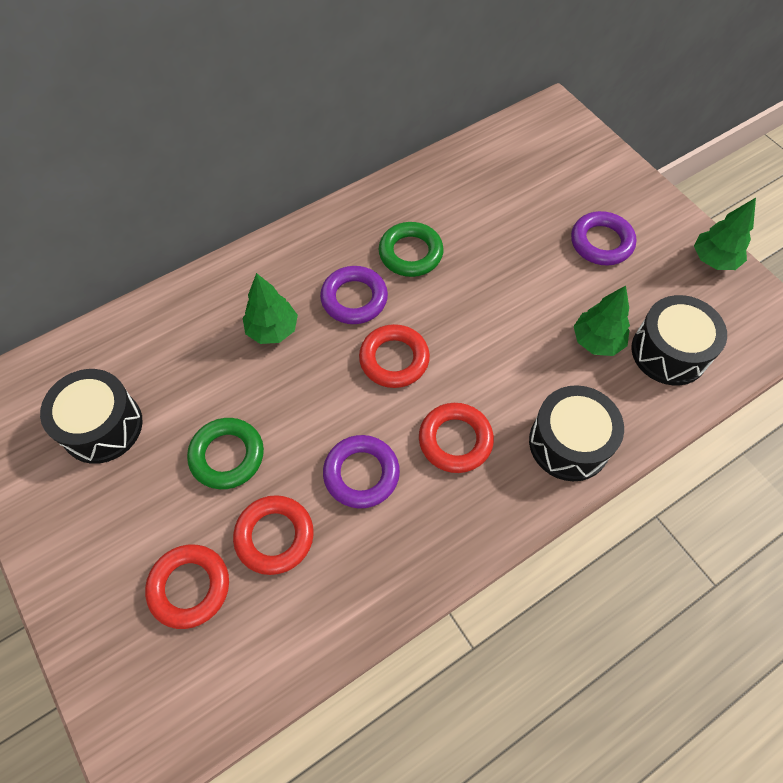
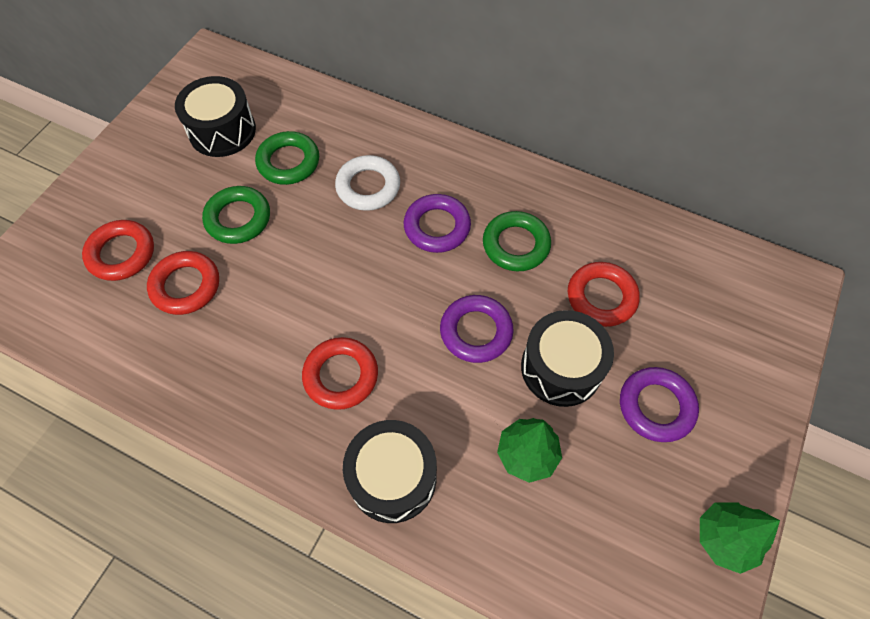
camera: 60 degrees right, 0 degrees up
green tree [243,273,298,344] -> white ring [335,155,400,211]
purple ring [323,435,400,508] -> purple ring moved to [440,295,513,363]
red ring [359,324,430,388] -> red ring moved to [568,262,640,327]
black drum [631,295,727,386] -> black drum moved to [521,310,614,407]
none -> green ring [255,131,319,185]

